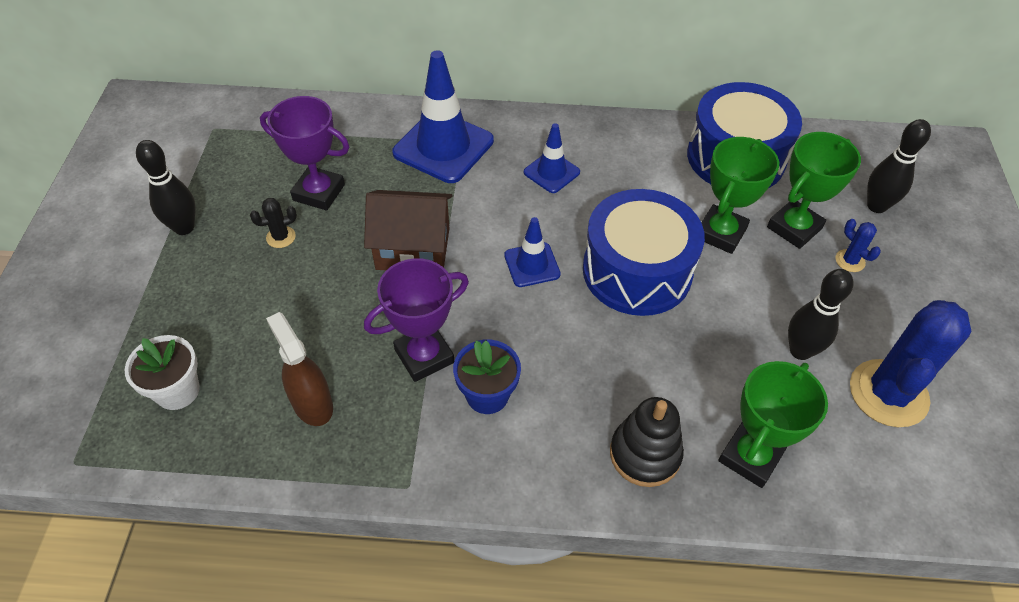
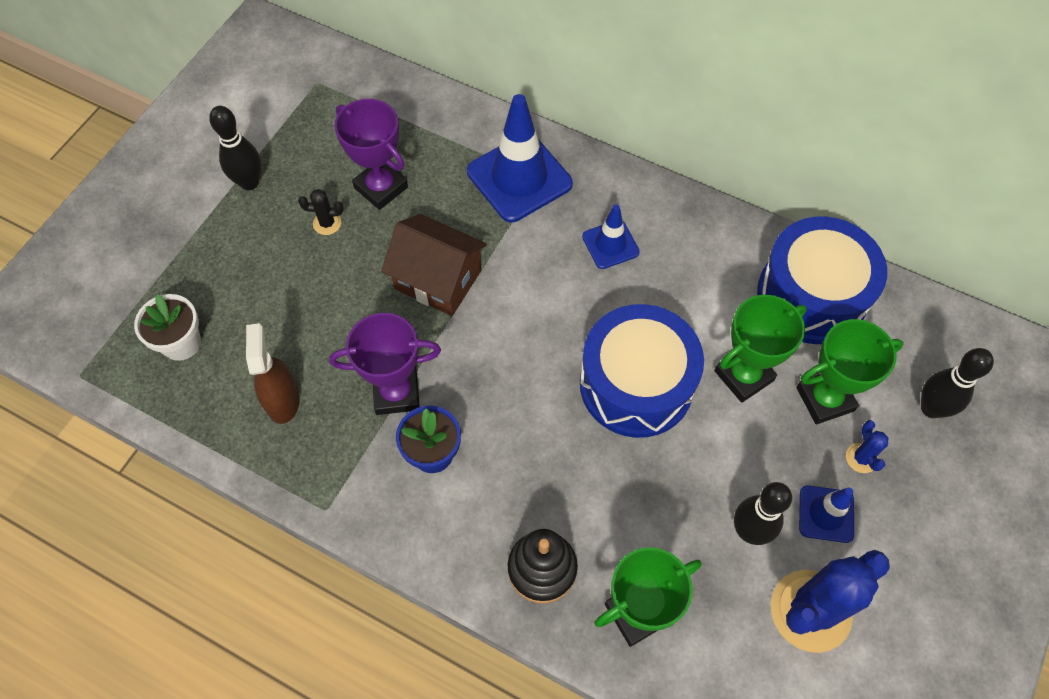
camera: 25 degrees right, 10 degrees up
blue traffic cone [504,217,561,287] -> blue traffic cone moved to [799,485,854,543]

